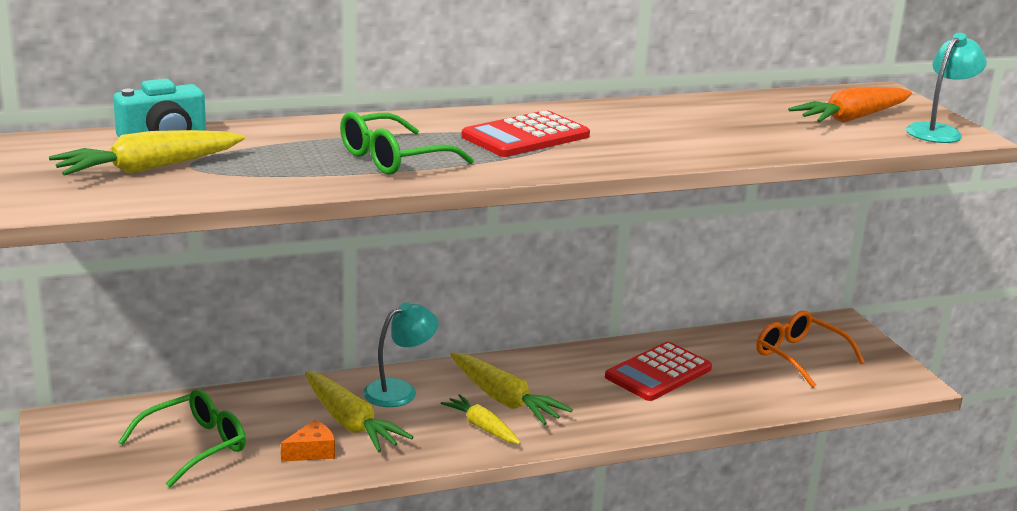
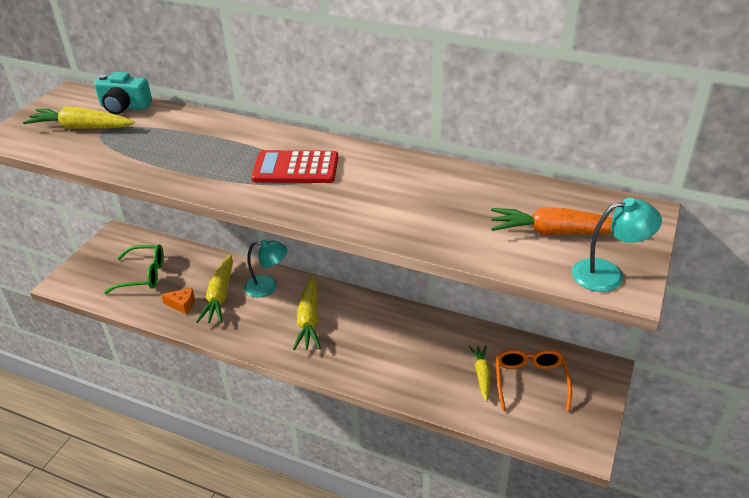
camera: 45 degrees right, 15 degrees up
green glasses [340,112,474,175] -> none
yellow carrot [441,394,520,444] -> yellow carrot moved to [469,345,491,402]
red calculator [605,342,712,401] -> none

